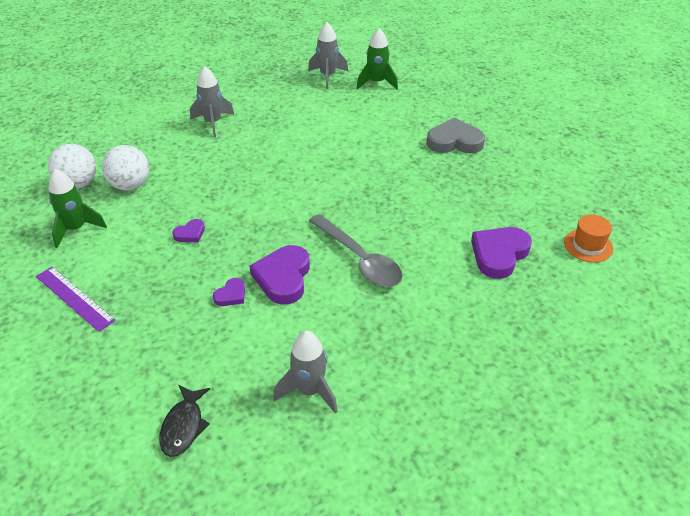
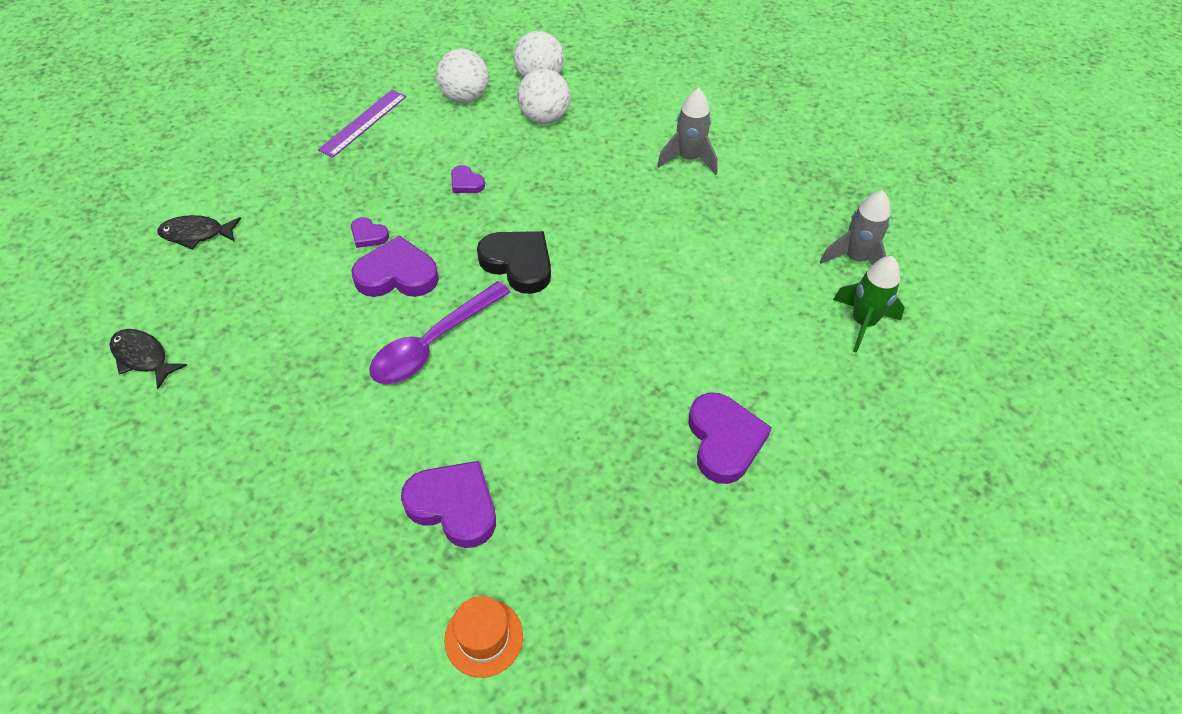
camera: 80 degrees right, 10 degrees up
green rocket [49,169,107,248] -> white ball [436,49,488,103]
grey rocket [273,331,338,414] -> none
grey spoon [309,214,403,287] -> purple spoon [369,281,510,384]
grey heart [426,118,485,153] -> purple heart [689,392,772,484]
none -> black fish [110,329,187,389]
none -> black heart [477,231,551,294]

